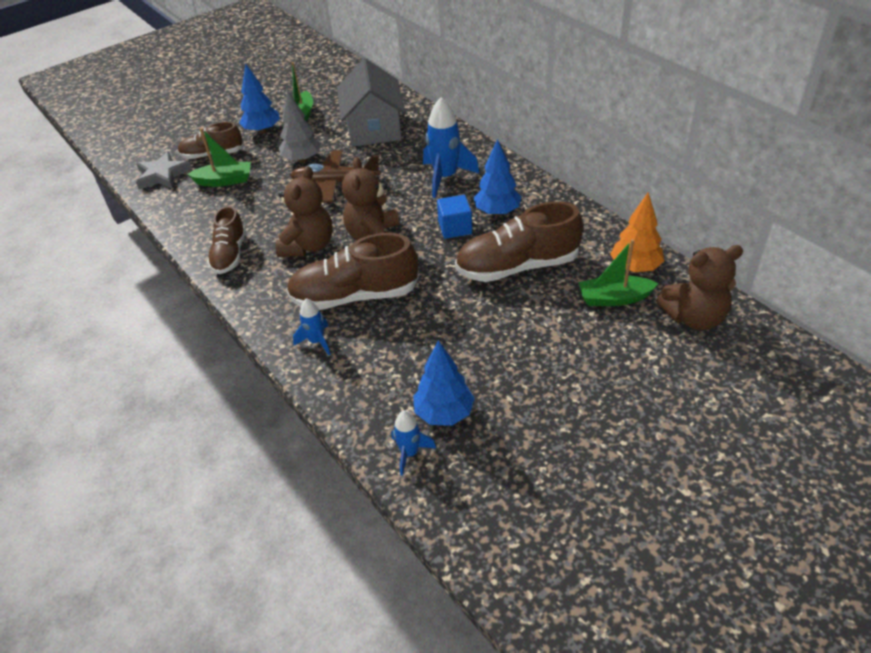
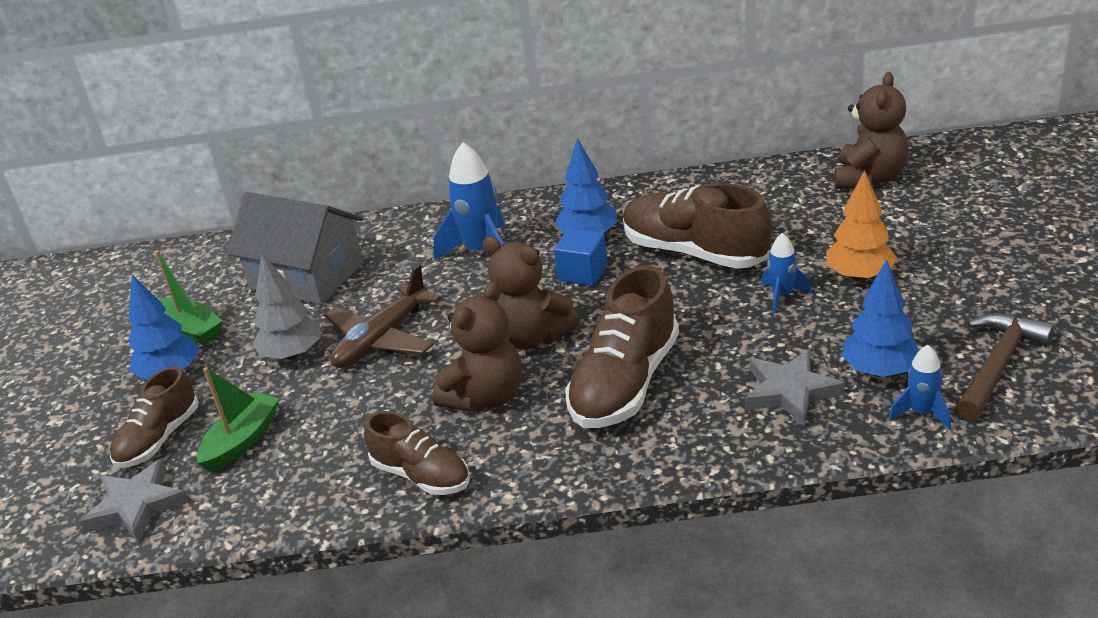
camera: 55 degrees left, 10 degrees down
brown teddy bear [275,166,333,257] -> brown teddy bear turned 75 degrees clockwise [432,281,522,412]
blue rocket [293,298,330,355] -> blue rocket moved to [761,233,812,314]
brown shoe [455,201,583,282] -> brown shoe turned 105 degrees clockwise [623,183,772,269]
green boat [579,239,659,306] -> none
orange tree [610,193,664,272] -> orange tree moved to [826,170,897,281]
none -> grey star [745,350,844,426]
none -> brown hammer [955,313,1055,421]

